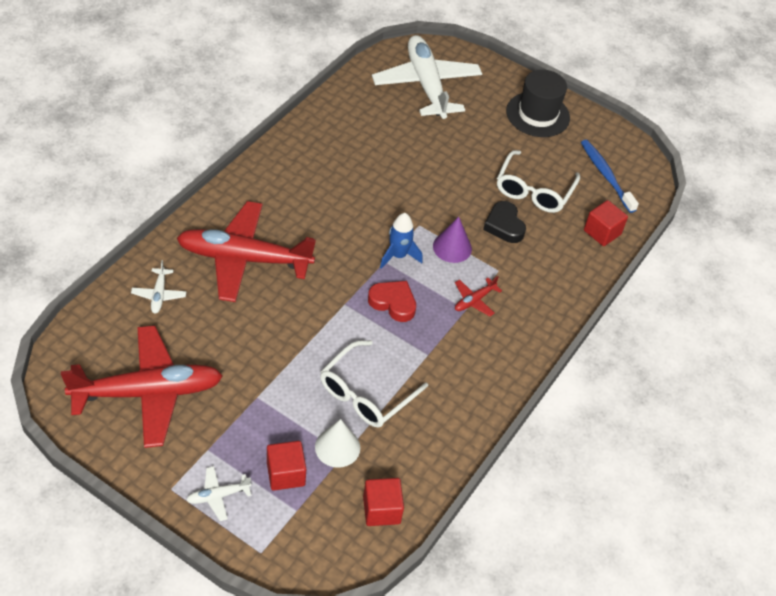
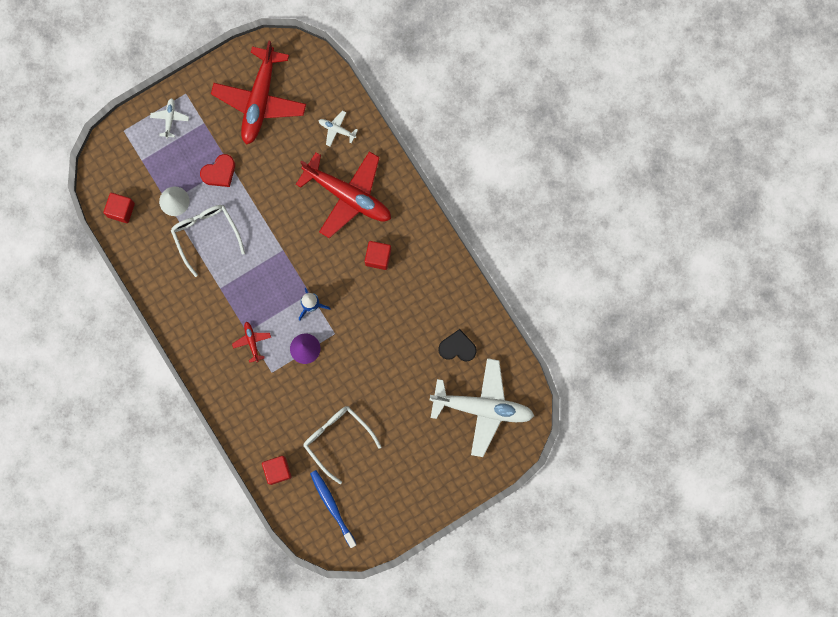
camera: 120 degrees right, 30 degrees up
red plane [177,201,316,302] -> red plane turned 90 degrees clockwise [296,151,391,238]
red cube [267,441,306,491] -> red cube moved to [365,241,391,270]
red heart [368,281,416,322] -> red heart moved to [200,154,235,187]
black heart [483,201,526,243] -> black heart moved to [438,329,477,362]
black hat [506,70,570,137] -> none
blue toothbrush [581,140,639,213] -> blue toothbrush turned 120 degrees counterclockwise [310,470,357,548]

